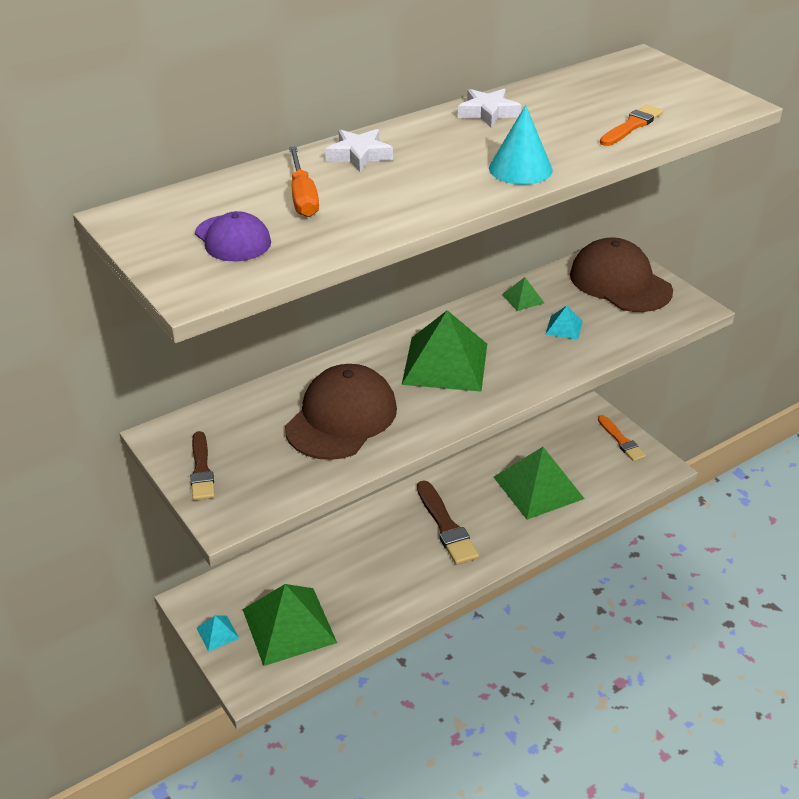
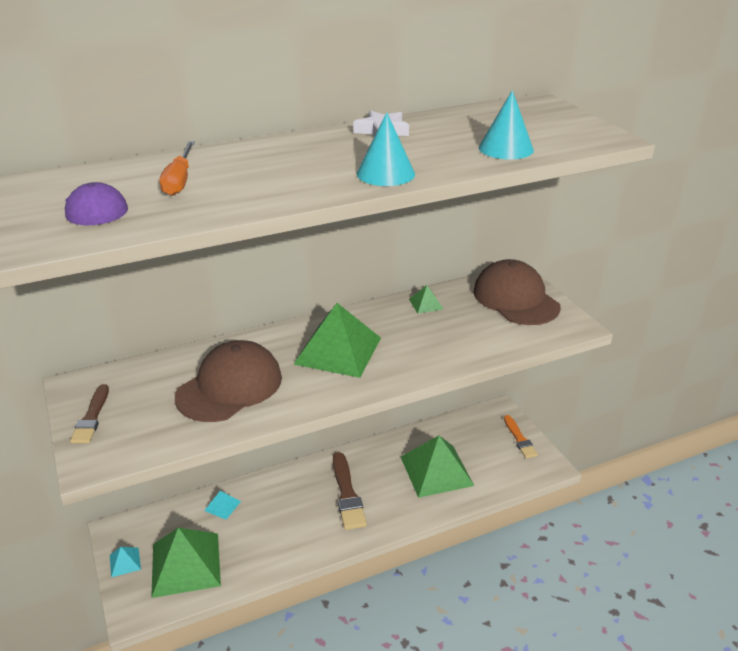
camera: 10 degrees right, 5 degrees down
white star [325,129,393,172] -> none
turquoise pyramid [545,306,583,340] -> turquoise pyramid moved to [204,491,241,519]
orange brush [600,105,663,146] -> turquoise cone [479,90,534,159]

